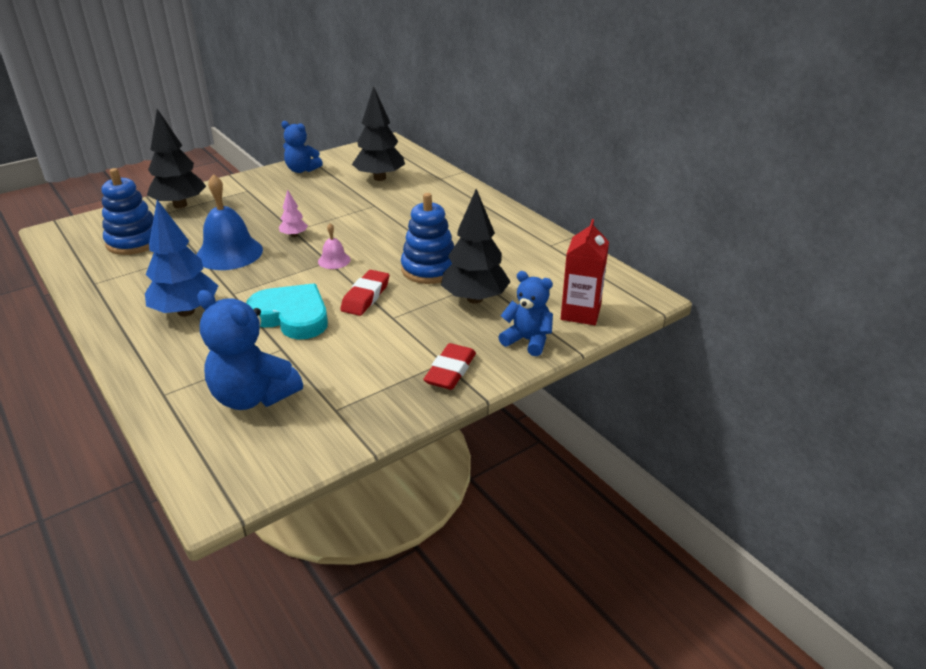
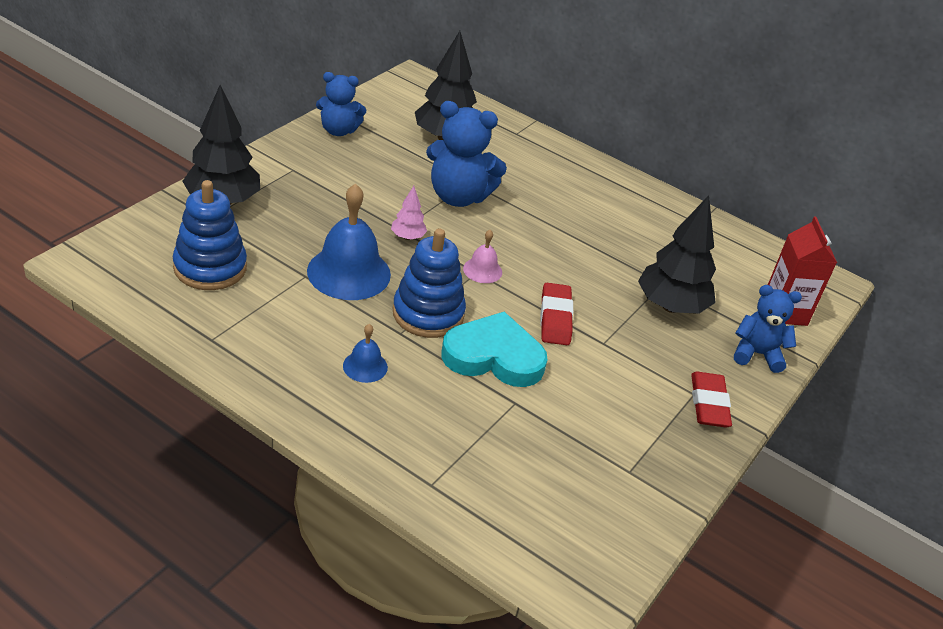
camera: 25 degrees left, 5 degrees up
blue tree [145,200,218,317] -> blue bell [343,324,388,383]
blue teddy bear [197,290,303,410] -> blue teddy bear moved to [426,101,507,207]
blue stacking toy [401,193,454,284] -> blue stacking toy moved to [393,229,466,338]

